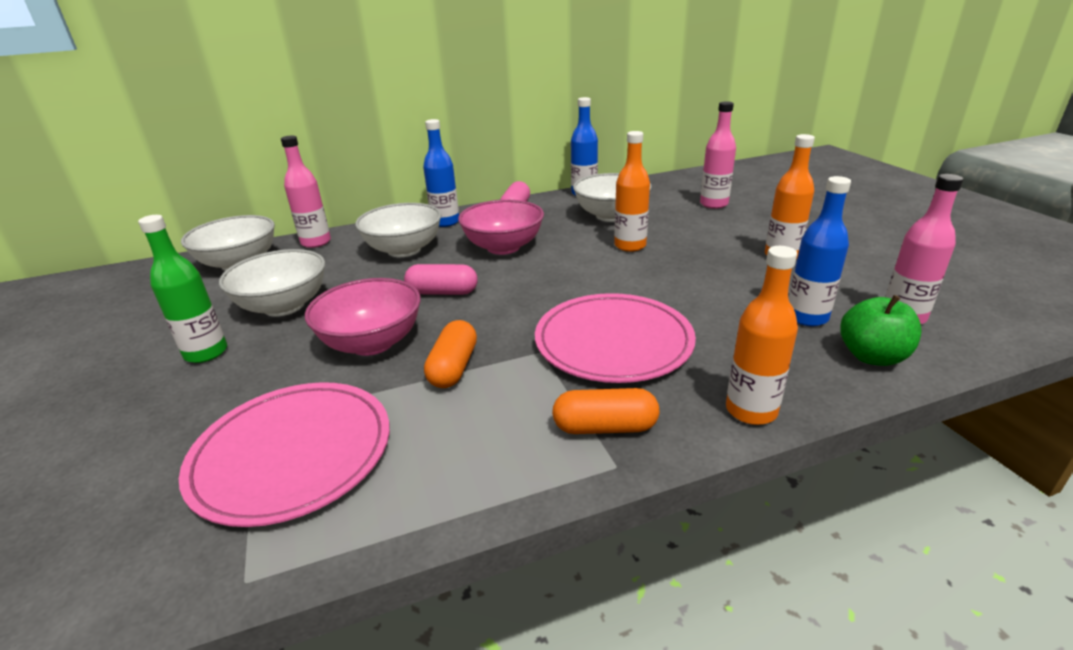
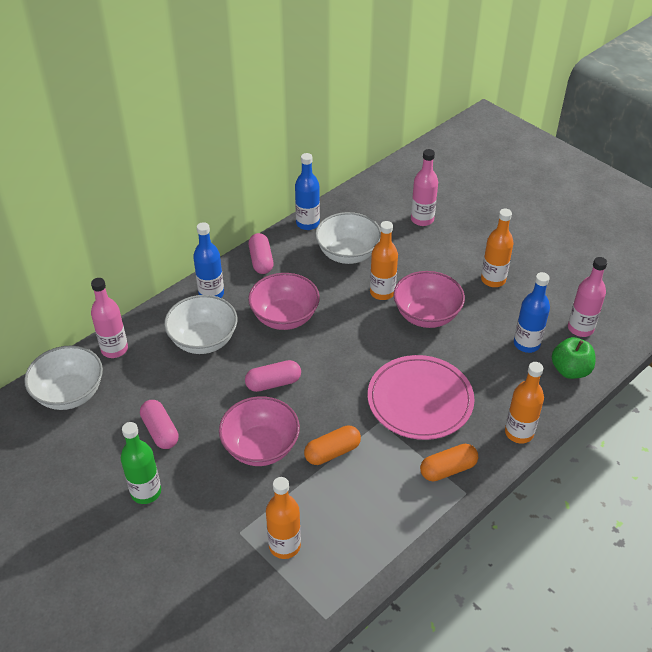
camera: 25 degrees left, 15 degrees up
pink plate [179,382,390,527] -> orange bottle [266,477,301,559]
white bowl [219,249,325,317] -> pink capsule [140,400,179,449]
orange capsule [424,320,477,388] -> orange capsule turned 75 degrees clockwise [304,425,361,465]
none -> pink bowl [393,271,465,328]

